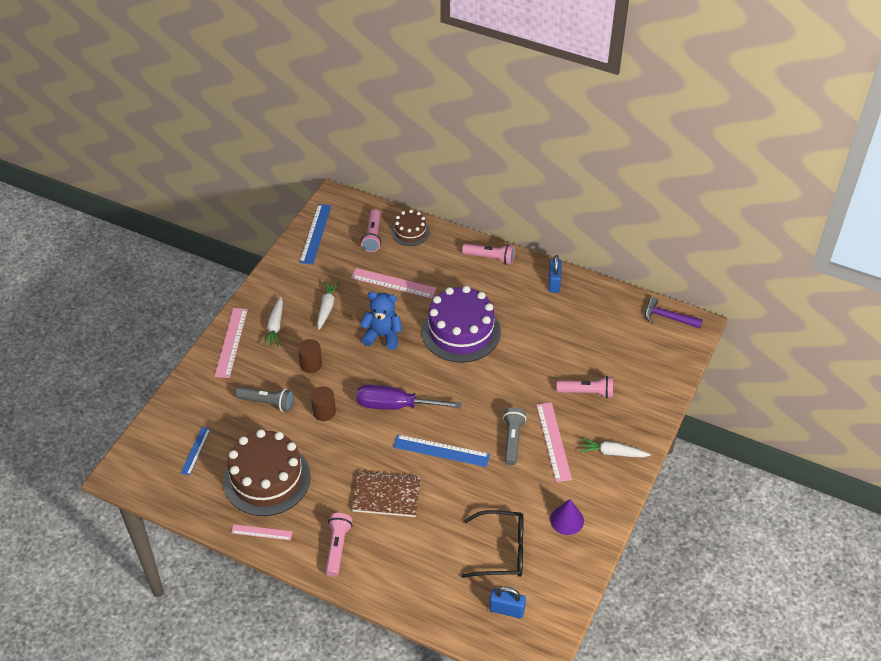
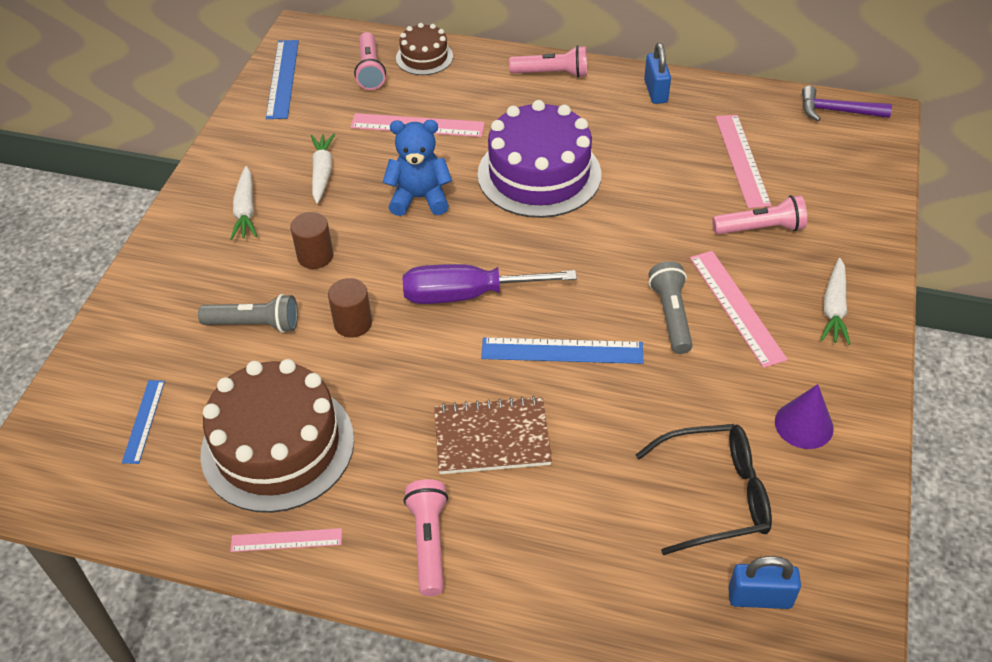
camera: 10 degrees left, 0 degrees up
pink ruler [215,308,248,378] -> pink ruler moved to [716,115,771,208]
white carrot [579,438,651,458] -> white carrot turned 75 degrees counterclockwise [820,258,850,345]

